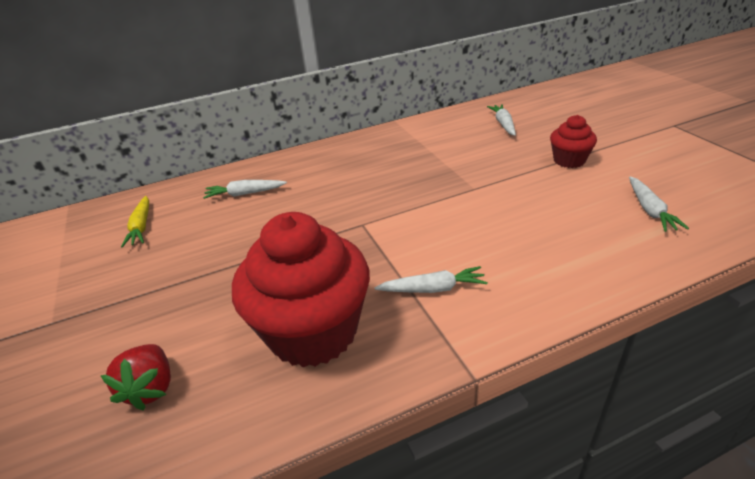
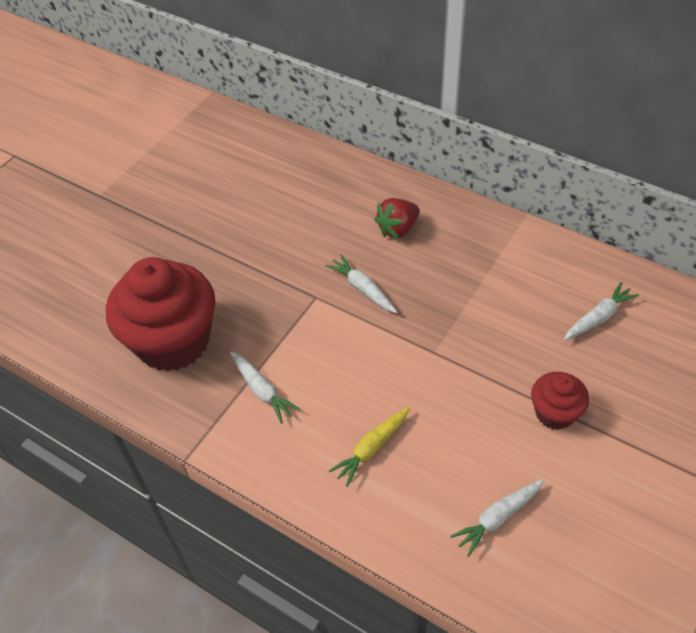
camera: 55 degrees right, 15 degrees up
red strawberry [101,344,171,410] -> red strawberry moved to [374,198,419,239]
yellow carrot [121,196,149,248] -> yellow carrot moved to [329,406,410,487]
white carrot [203,180,287,199] -> white carrot moved to [325,254,397,313]

